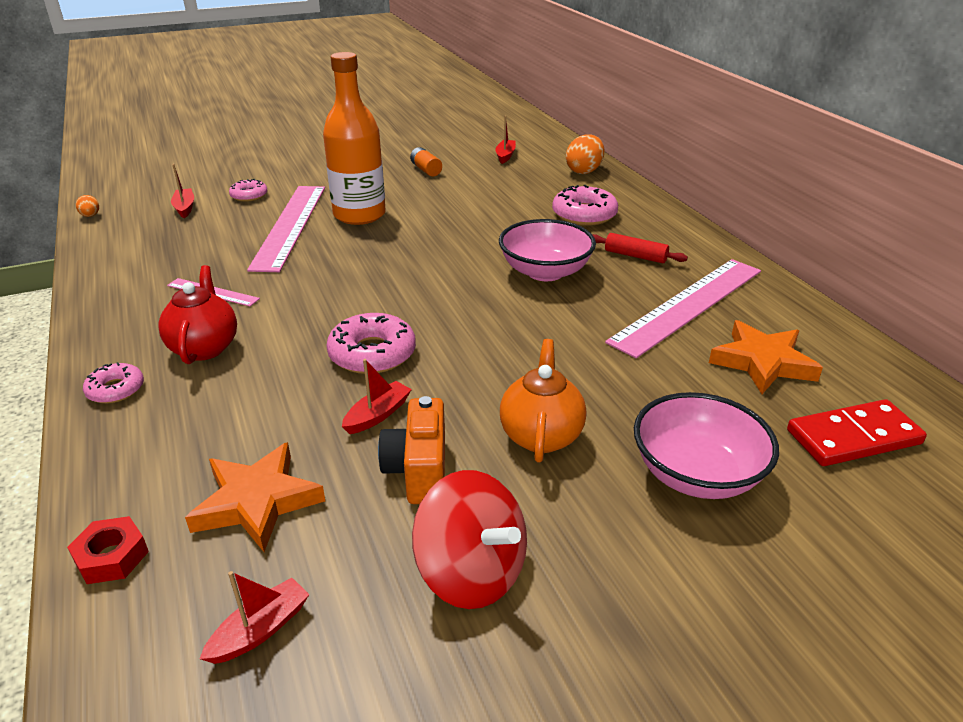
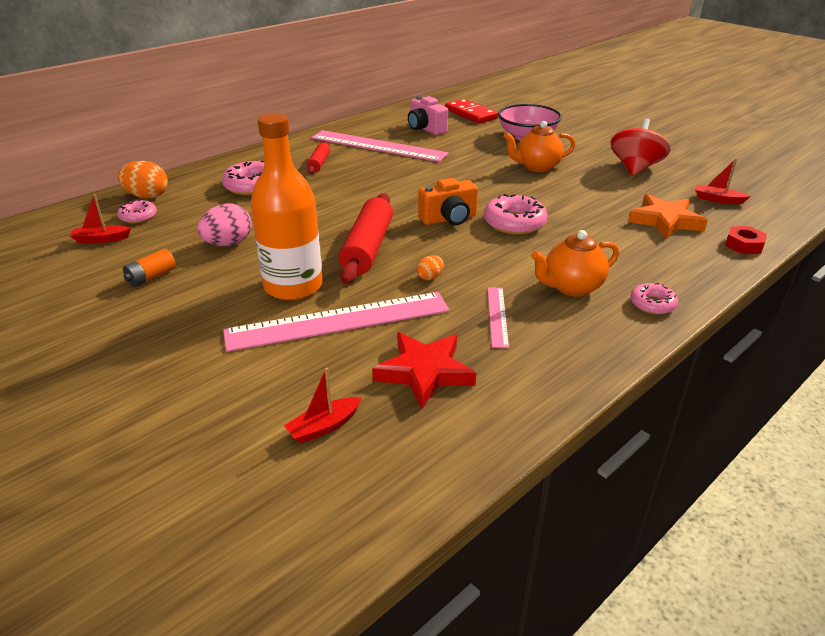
camera: 110 degrees left, 0 degrees up
orange egg [76,195,99,217] -> orange egg moved to [417,255,444,280]
red teapot [158,265,237,364] -> orange teapot [531,230,619,297]
pink donut [229,179,268,202] -> pink donut moved to [117,200,157,223]
red boat [342,359,412,434] -> none
orange camera [378,396,445,504] -> orange camera moved to [418,178,478,225]
pink bowl [499,219,596,281] -> none
orange star [709,320,823,394] -> pink camera [408,96,448,135]
none -> pink egg [197,203,252,246]
none -> red rolling pin [339,193,393,284]
none -> red star [372,332,476,409]

